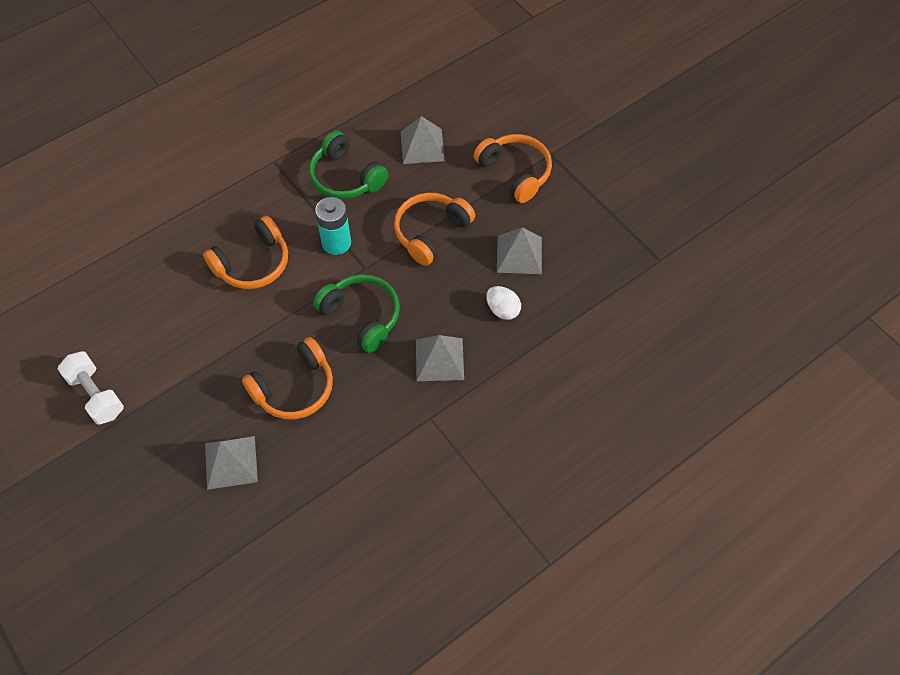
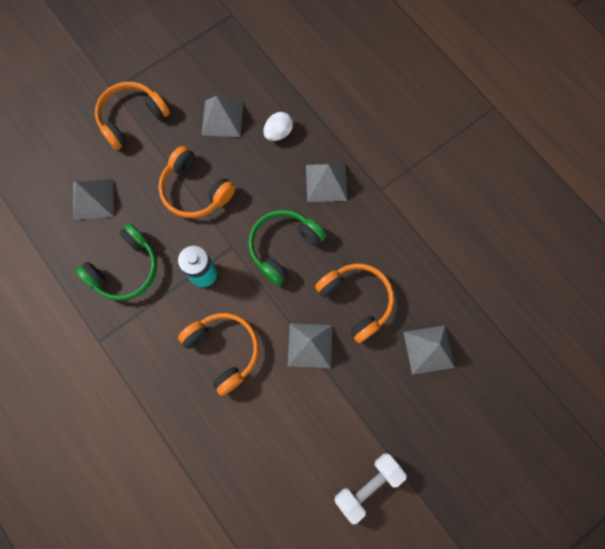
camera: 90 degrees left, 15 degrees up
none -> grey pyramid [288,323,332,368]

